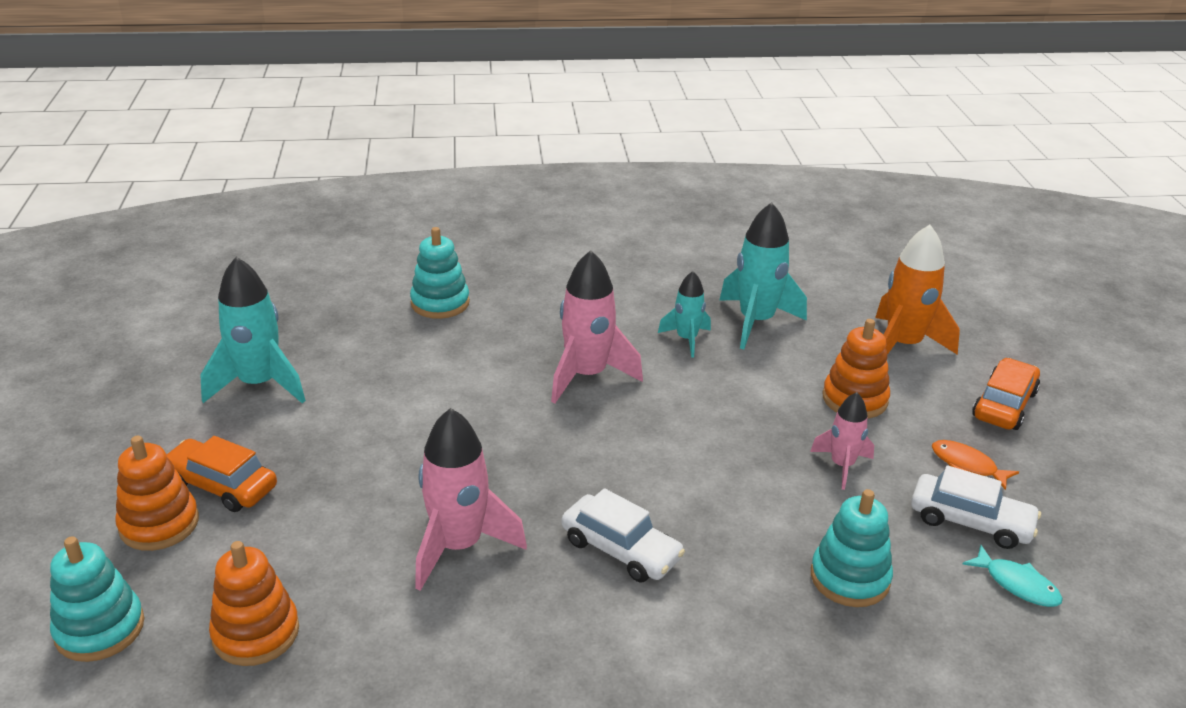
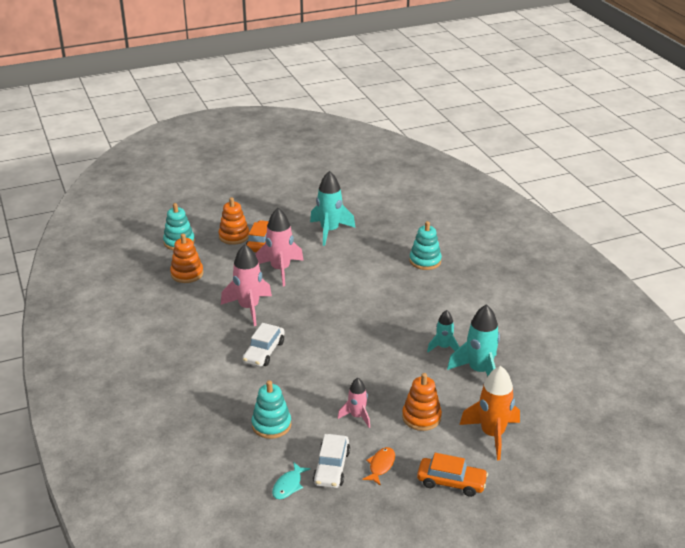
camera: 75 degrees right, 0 degrees up
pink rocket [551,250,643,403] -> pink rocket moved to [255,208,304,286]

